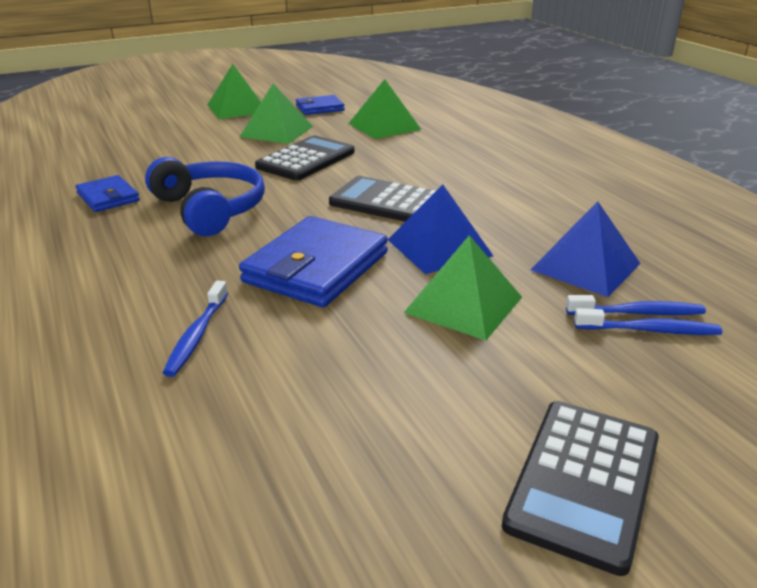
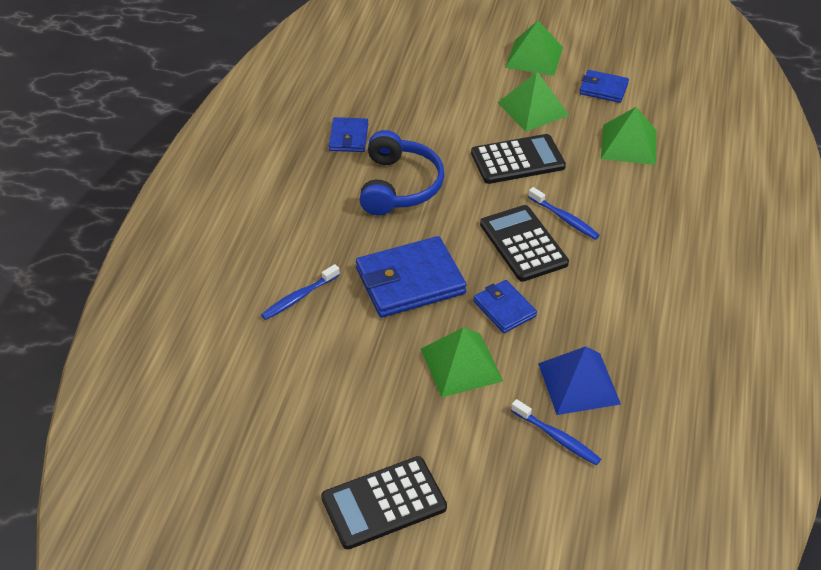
camera: 40 degrees right, 15 degrees up
blue pyramid [388,185,493,274] -> blue wallet [473,280,537,333]
blue toothbrush [574,308,722,335] -> blue toothbrush moved to [528,187,600,240]

